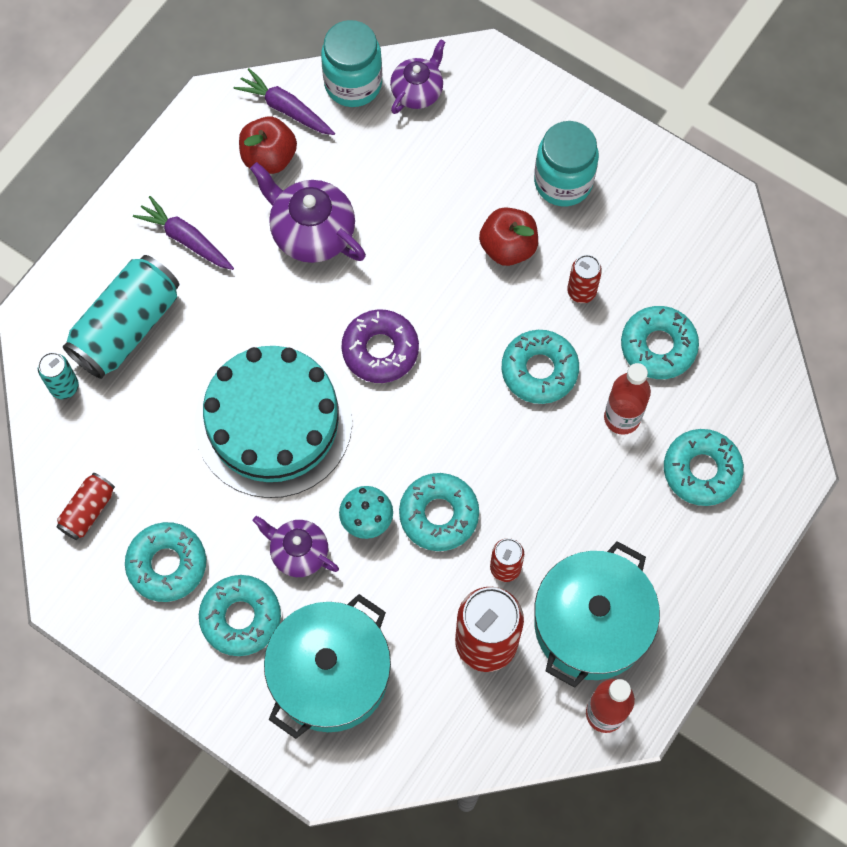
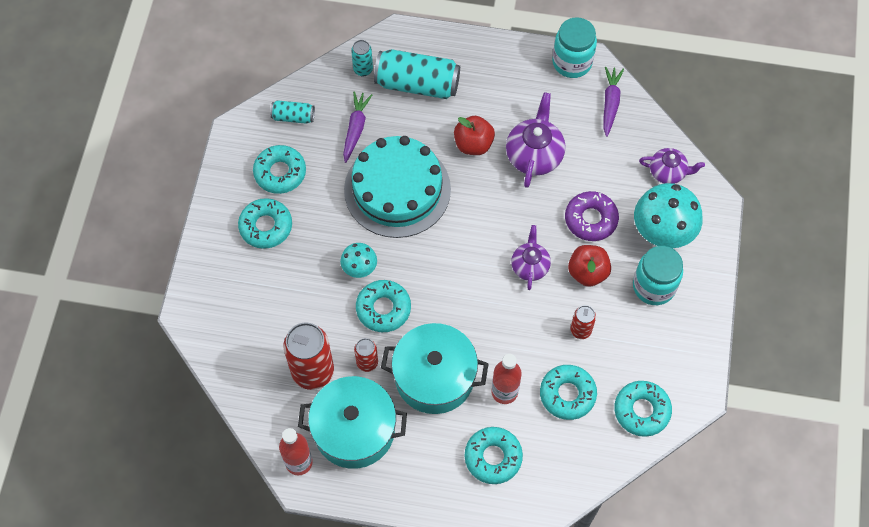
camera: 65 degrees right, 5 degrees down
red can [56,473,115,540] -> turquoise can [270,100,315,124]
purple carrot [133,196,234,270] -> purple carrot moved to [343,91,372,163]
red apple [239,117,297,174] -> red apple moved to [454,116,495,155]
purple teapot [253,516,339,577] -> purple teapot moved to [511,225,551,290]
turquoise pot [264,594,391,739] -> turquoise pot moved to [381,323,489,414]
turquoise jar [321,20,382,107] -> turquoise jar moved to [552,17,597,78]
purple donut [341,309,419,383] -> purple donut moved to [565,191,619,241]
turquoise donut [501,330,579,404] -> turquoise donut moved to [614,381,672,437]
none -> turquoise mushroom [634,183,703,248]

